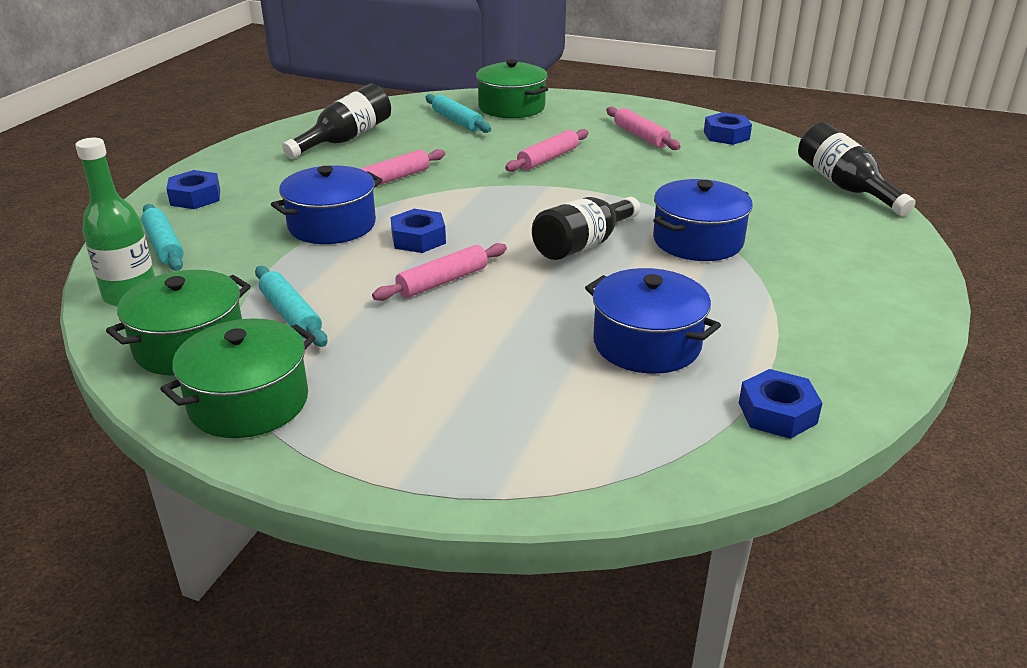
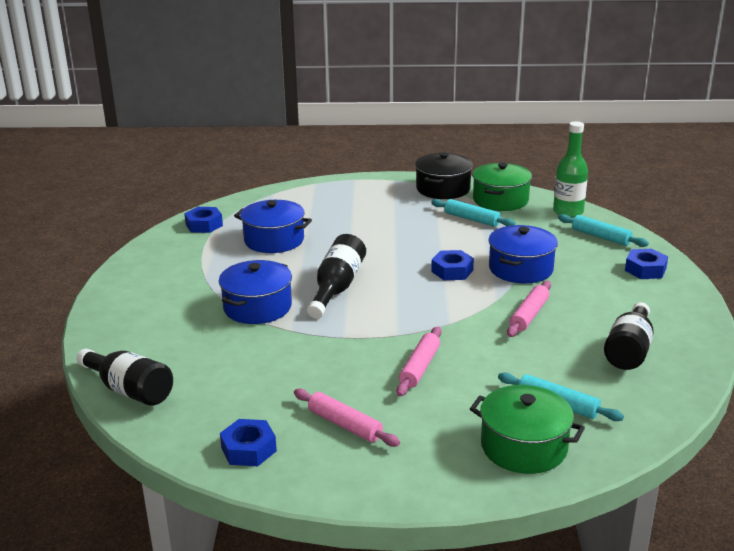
camera: 160 degrees right, 5 degrees down
green pot [160,318,315,438] -> black pot [415,152,473,199]
pink rolling pin [372,243,507,301] -> none

